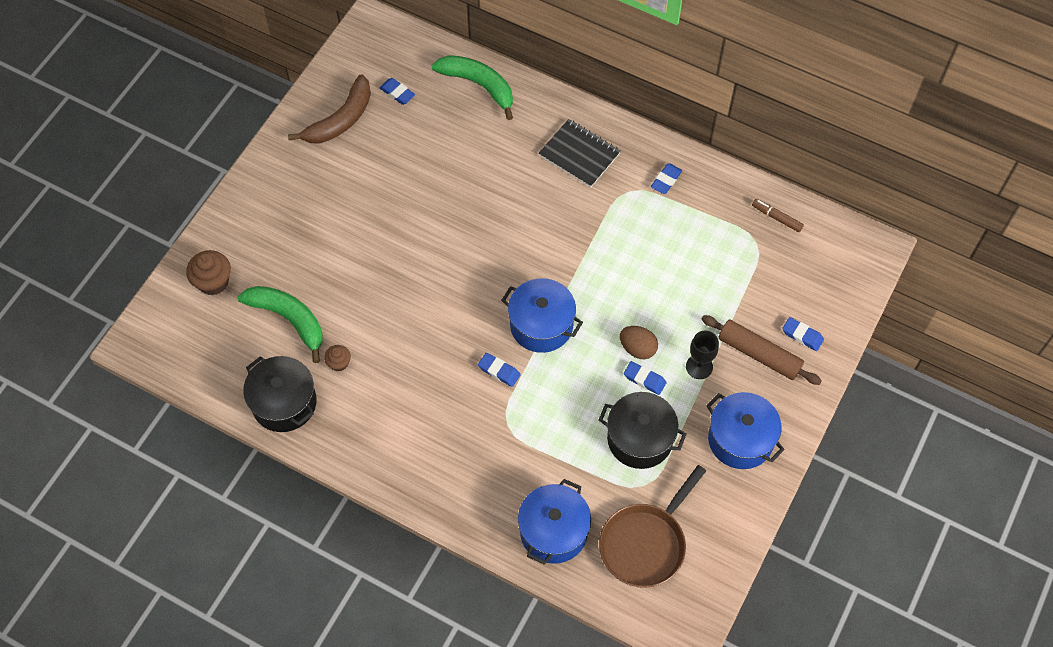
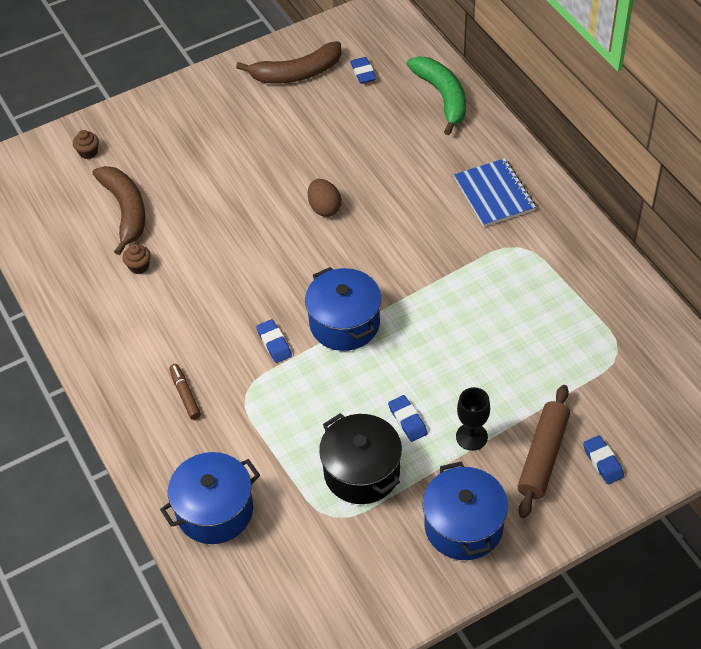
camera: 35 degrees right, 10 degrees down
brown cupcake [186,250,231,295] -> brown cupcake [73,130,99,159], size x0.59
green banana [238,286,323,363] -> brown banana [92,166,145,255]
black pot [243,356,316,432] -> none
black notebook [539,119,620,187] -> blue notebook [454,158,536,227]
brown pan [599,465,706,588] -> none
brown egg [620,326,658,359] -> brown egg moved to [308,179,341,217]
blue eraser [651,163,682,194] -> none
brown rolling pin [702,315,822,385] -> brown rolling pin turned 45 degrees clockwise [517,385,570,518]
brown marker [752,199,804,232] -> brown marker moved to [169,364,201,420]

